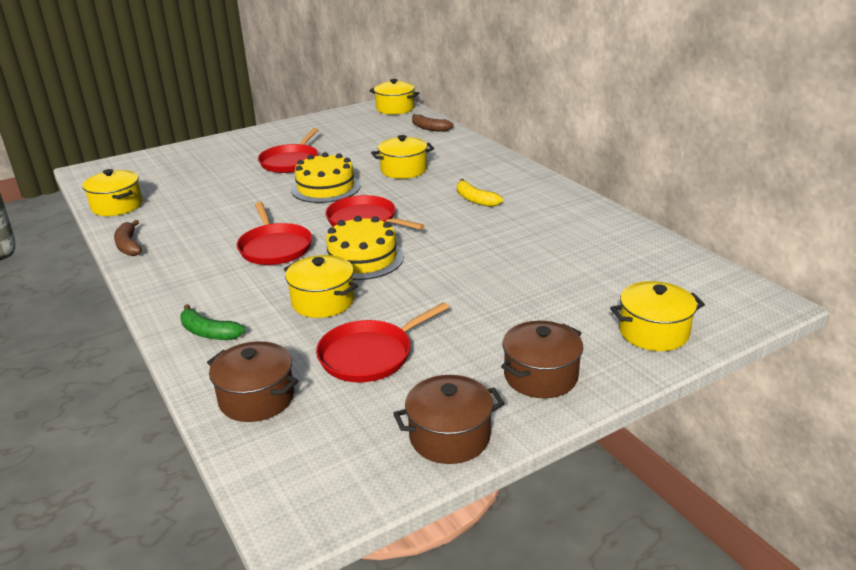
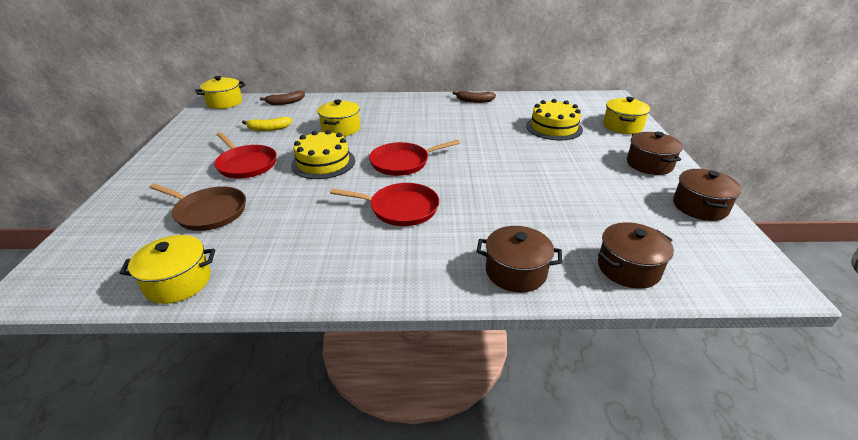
camera: 60 degrees left, 5 degrees up
brown banana [114,220,142,256] -> brown banana moved to [453,91,496,103]
green banana [180,304,245,340] -> brown pot [476,226,562,293]
yellow pot [284,255,358,318] -> none
red pan [316,302,449,382] -> none
yellow cake [323,216,404,280] -> yellow cake moved to [526,99,583,140]
yellow banana [457,179,503,207] -> yellow banana moved to [242,117,292,131]
none -> brown pan [149,183,246,231]

